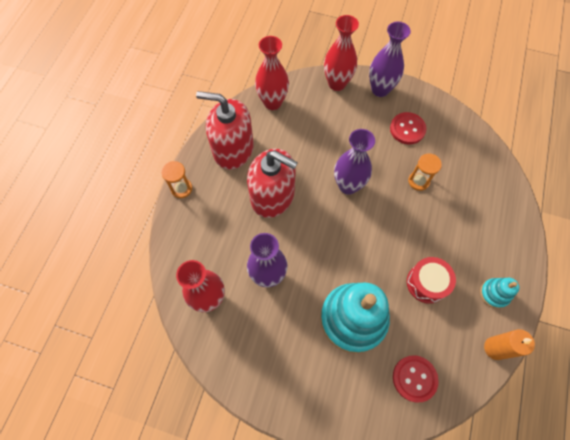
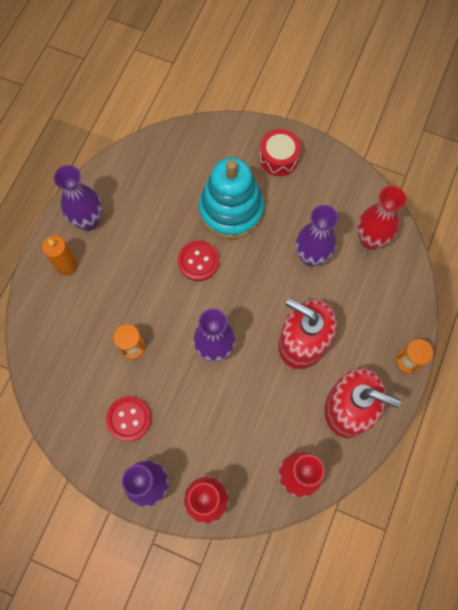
camera: 175 degrees left, 5 degrees up
red button [393,355,438,403] -> red button moved to [178,241,219,281]
red drum [407,257,456,304] -> red drum moved to [259,129,301,176]
turquoise stacking toy [480,278,520,309] -> purple vase [54,165,102,231]
orange candle [484,329,535,360] -> orange candle moved to [42,235,77,275]

